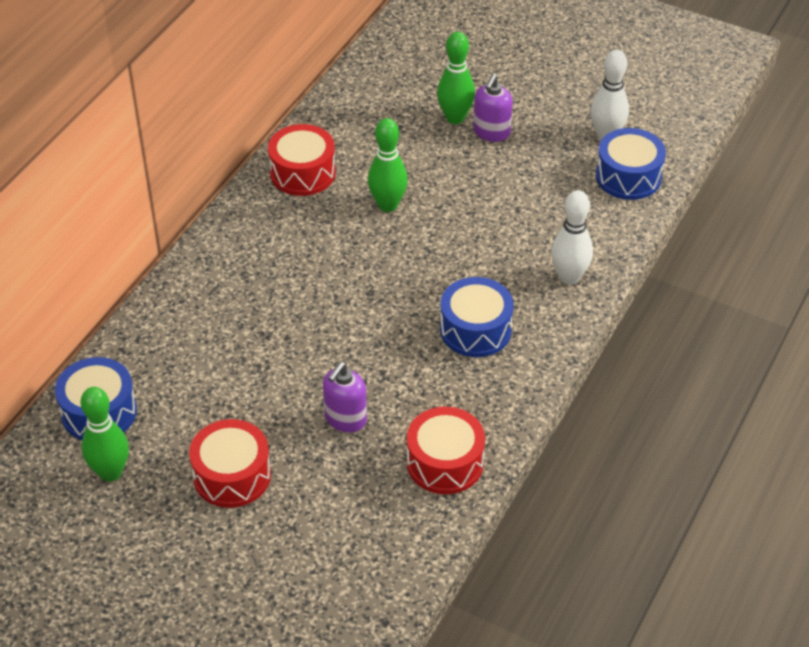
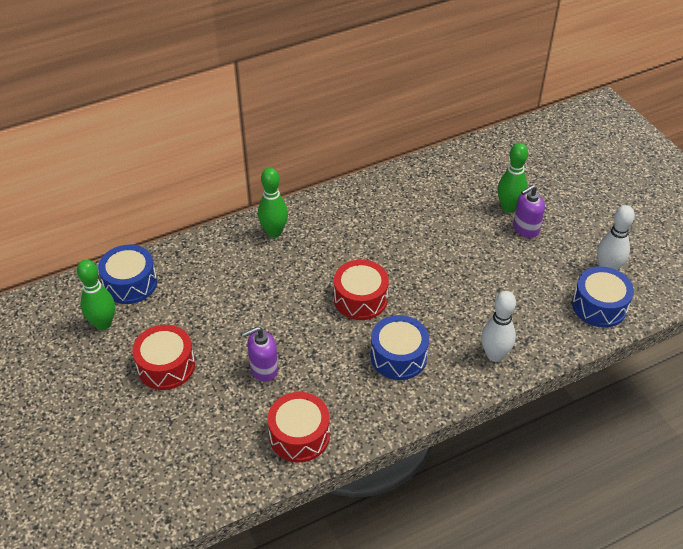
camera: 35 degrees right, 0 degrees up
red drum [268,124,336,196] -> red drum moved to [334,260,389,320]
green bowling pin [368,118,408,212] -> green bowling pin moved to [258,168,288,238]

